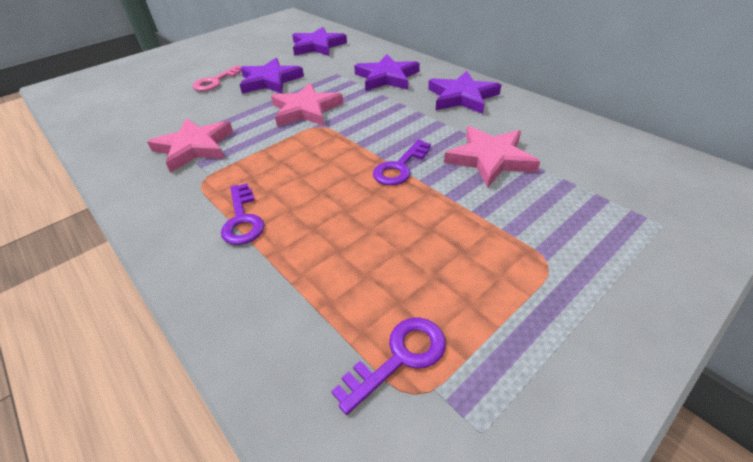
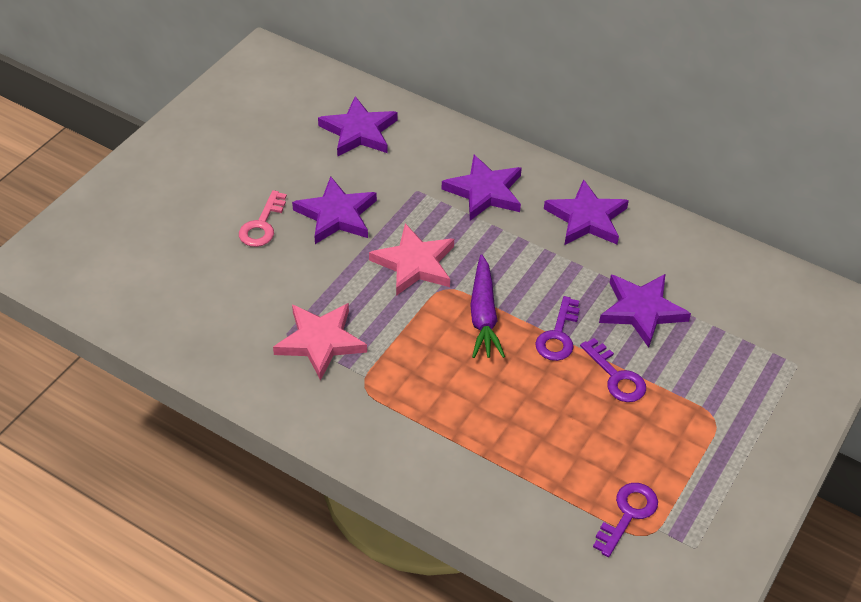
camera: 20 degrees left, 5 degrees up
purple key [221,183,264,245] -> purple key moved to [580,338,646,402]
pink star [444,126,540,187] -> purple star [599,274,691,348]
none -> purple carrot [470,254,505,358]

